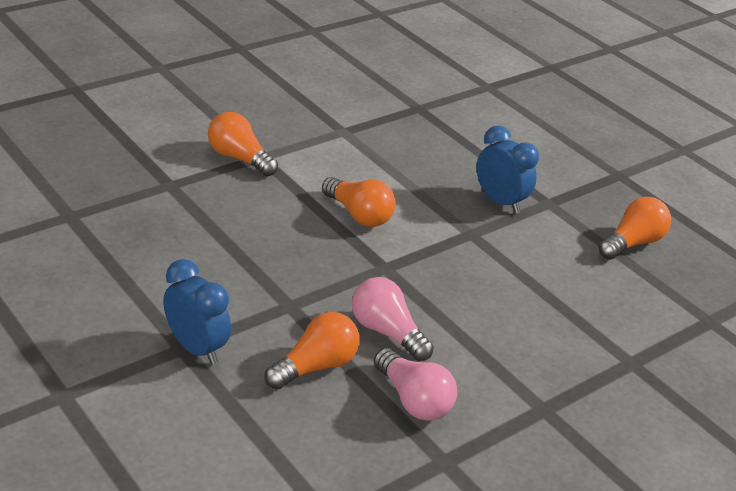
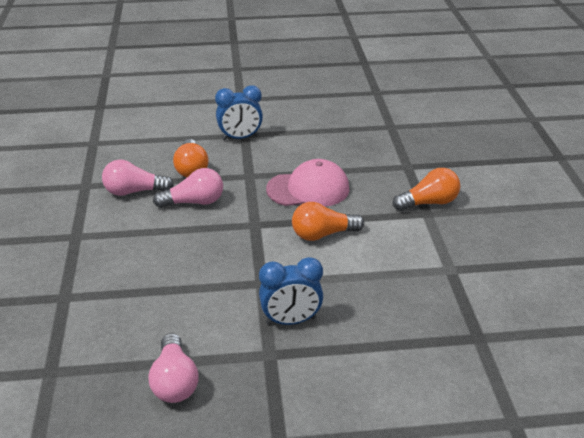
camera: 125 degrees right, 0 degrees up
orange light bulb [598,197,671,260] -> pink light bulb [149,333,199,403]
none -> pink cap [266,159,350,207]

